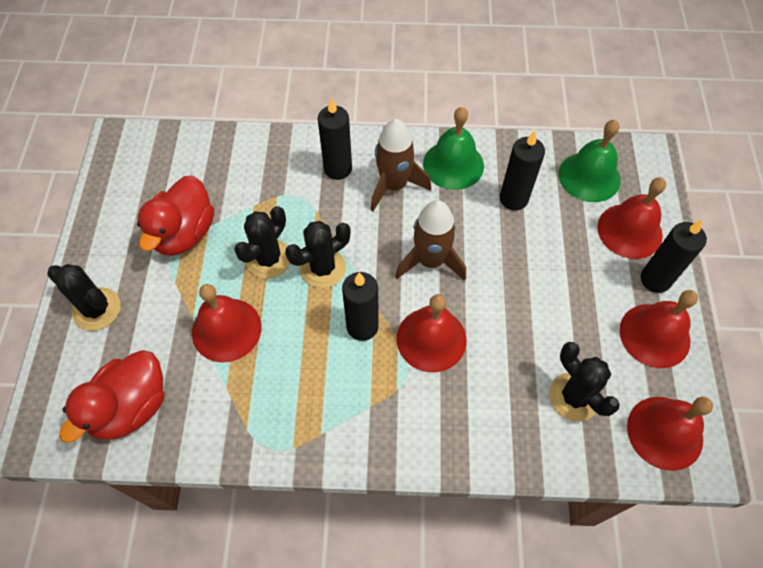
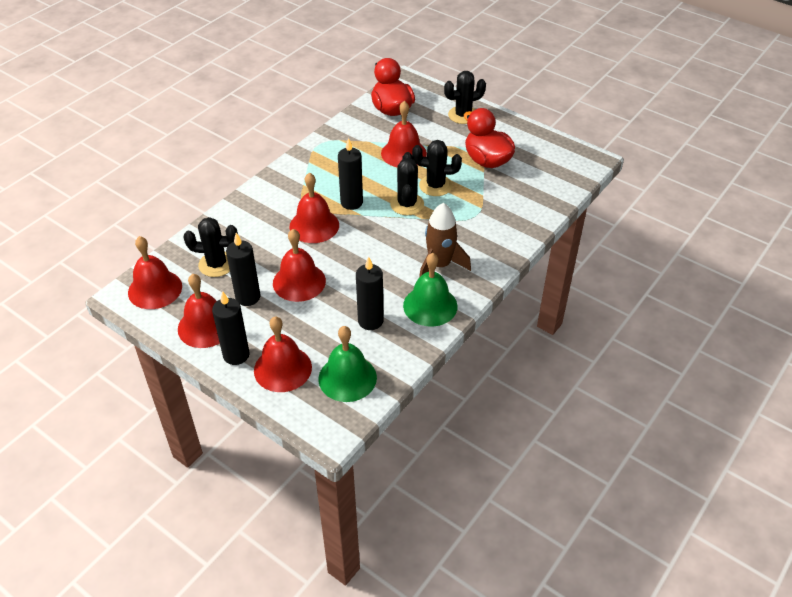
camera: 125 degrees right, 15 degrees down
black cactus [234,206,290,279] -> black cactus turned 60 degrees counterclockwise [412,140,462,196]
black candle [318,98,352,180] -> black candle moved to [226,233,260,306]
brown rocket [395,200,466,281] -> none
none -> red bell [273,229,326,302]

